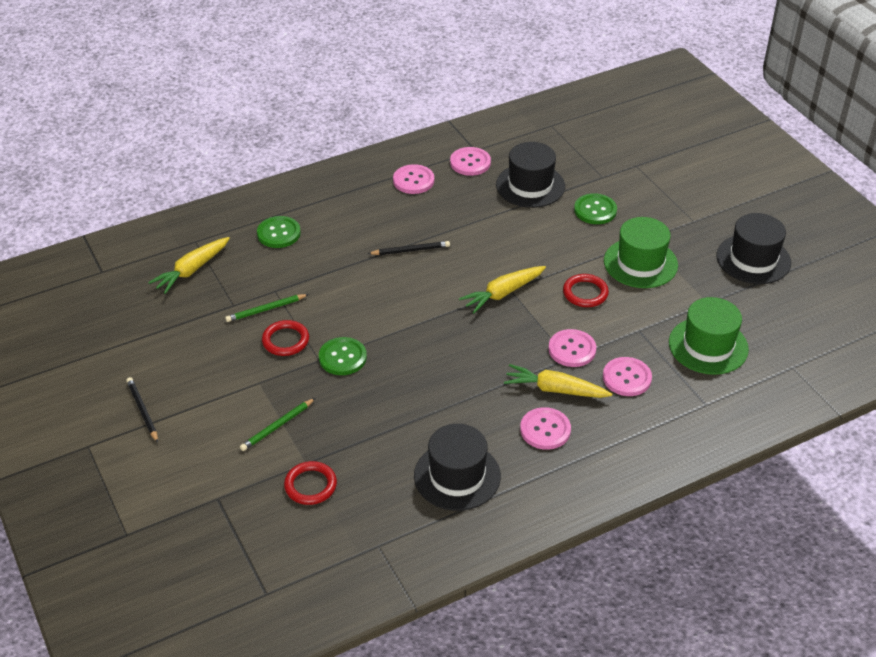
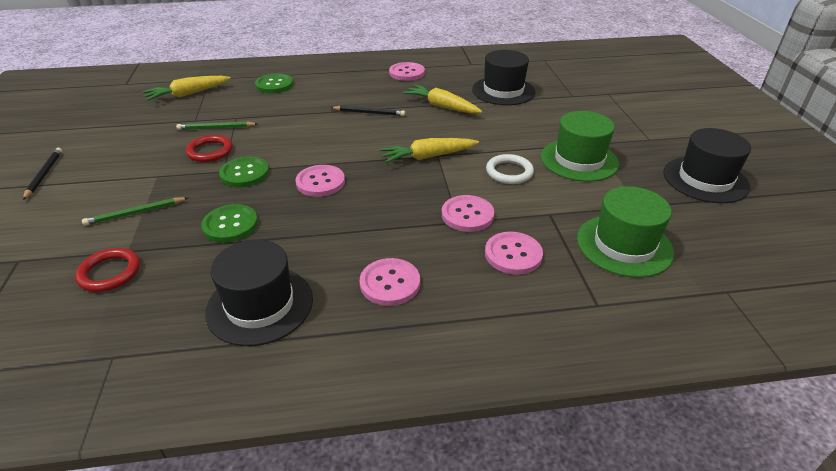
camera: 20 degrees right, 5 degrees down
pink button [450,147,491,176] -> pink button moved to [295,165,345,197]
yellow carrot [504,364,612,398] -> yellow carrot moved to [403,85,482,114]
red ring [563,274,609,307] -> white ring [486,154,534,184]
green button [574,193,617,224] -> green button moved to [201,204,258,243]

